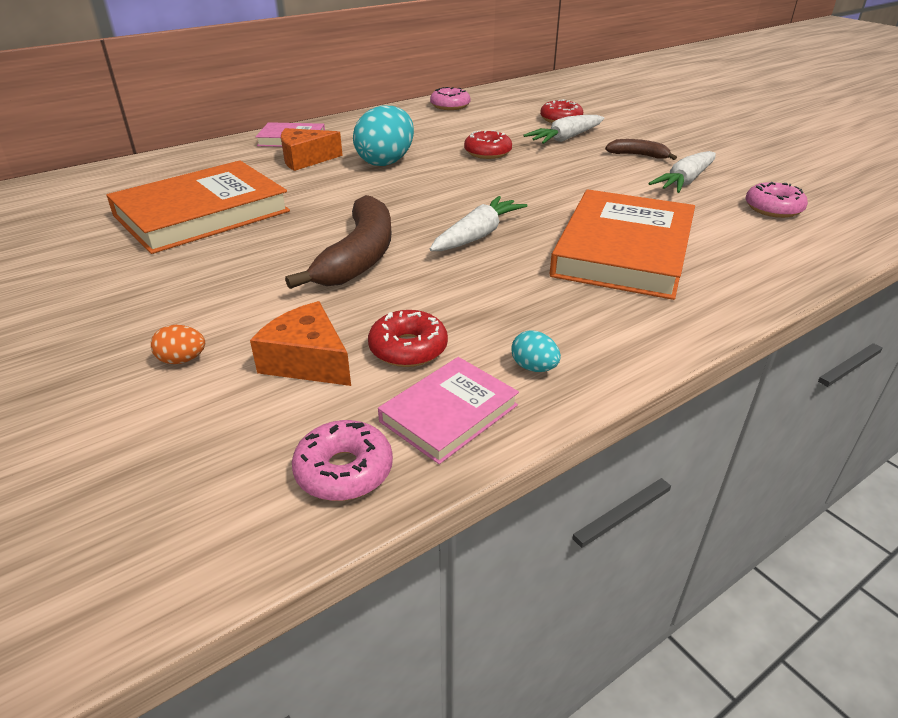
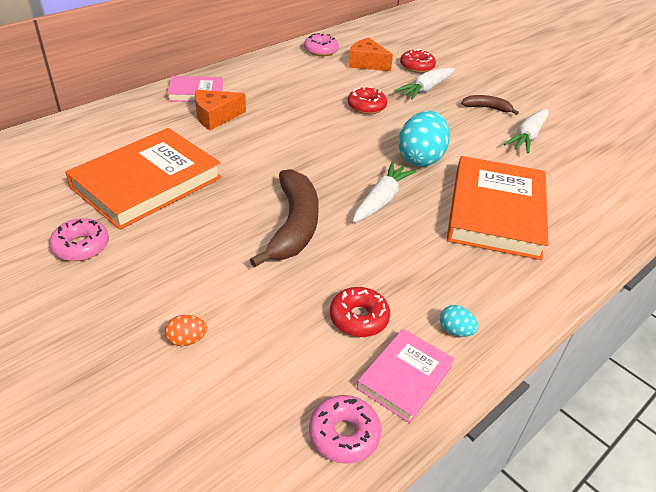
camera: 10 degrees left, 5 degrees up
orange cheese [250,301,351,386] -> orange cheese moved to [348,37,393,71]
turquoise egg [353,106,414,166] -> turquoise egg moved to [398,111,450,167]
pink donut [746,182,808,218] -> pink donut moved to [49,218,109,261]

